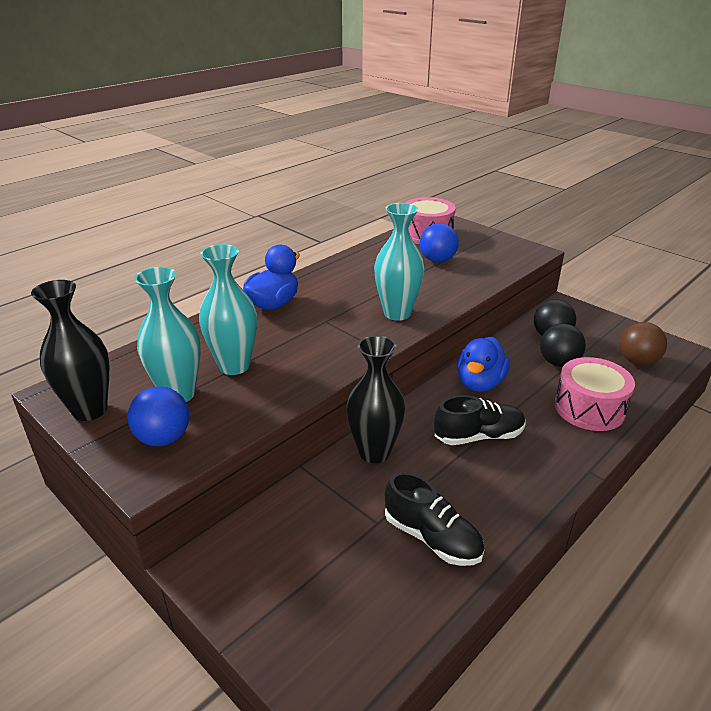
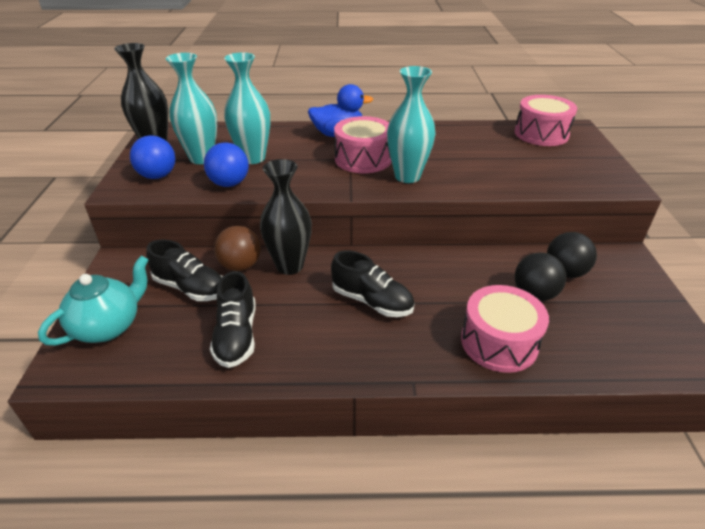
camera: 45 degrees right, 5 degrees up
blue ball [420,223,459,262] -> blue ball moved to [204,142,249,187]
blue duck [457,337,510,392] -> none
brown ball [620,322,667,365] -> brown ball moved to [214,226,261,271]
none -> turquoise teapot [38,256,149,346]
none -> black shoe [146,239,223,301]
none -> pink drum [334,116,392,173]

